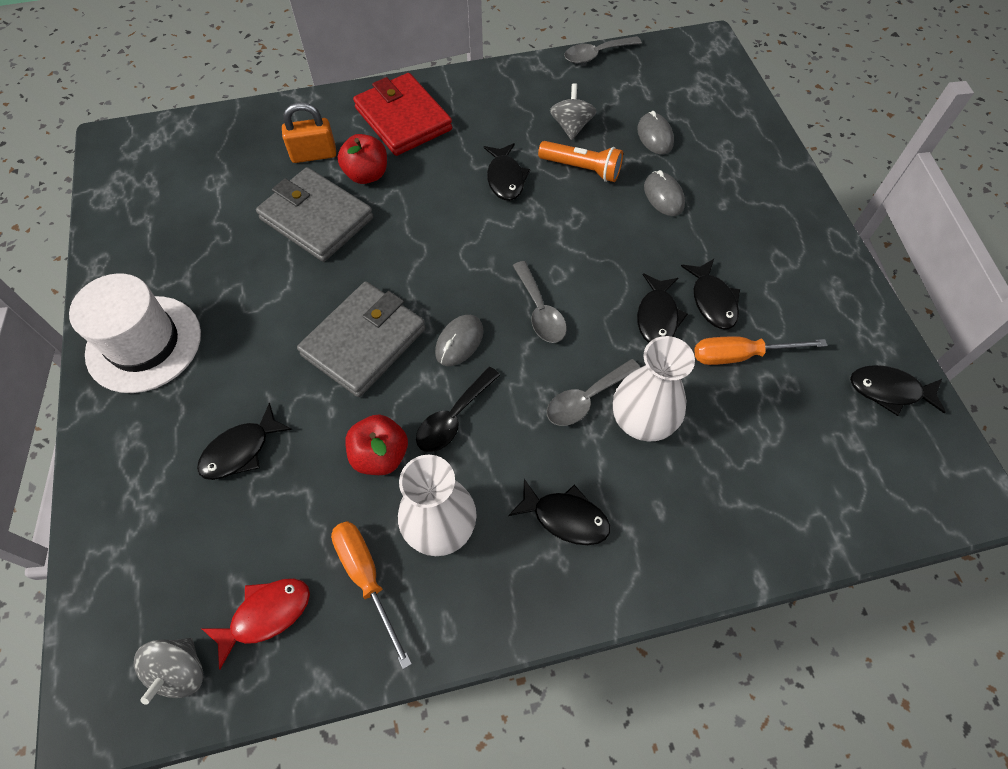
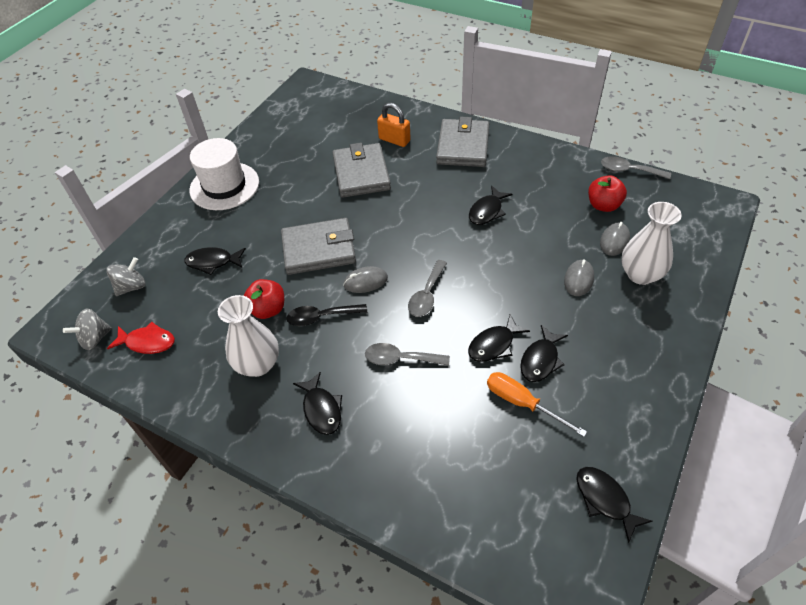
camera: 45 degrees right, 10 degrees down
orange screwdriver [331,521,412,669] -> none
red apple [338,134,387,184] -> red apple moved to [588,175,627,212]
red wallet [353,73,452,156] -> grey wallet [436,117,489,167]
orange flashlight [538,141,623,182] -> none
grey spinning top [550,83,597,140] -> grey spinning top moved to [106,257,145,296]
white vase [613,336,695,442] -> white vase moved to [622,202,682,285]

